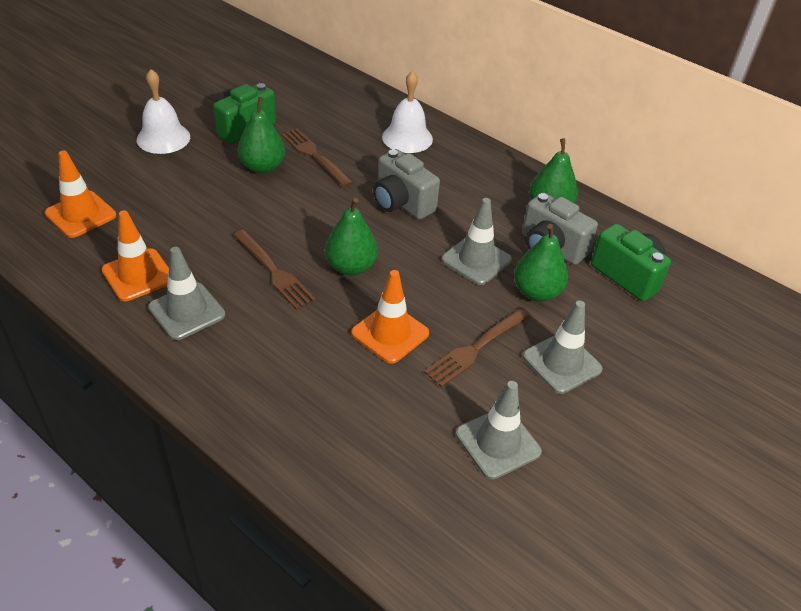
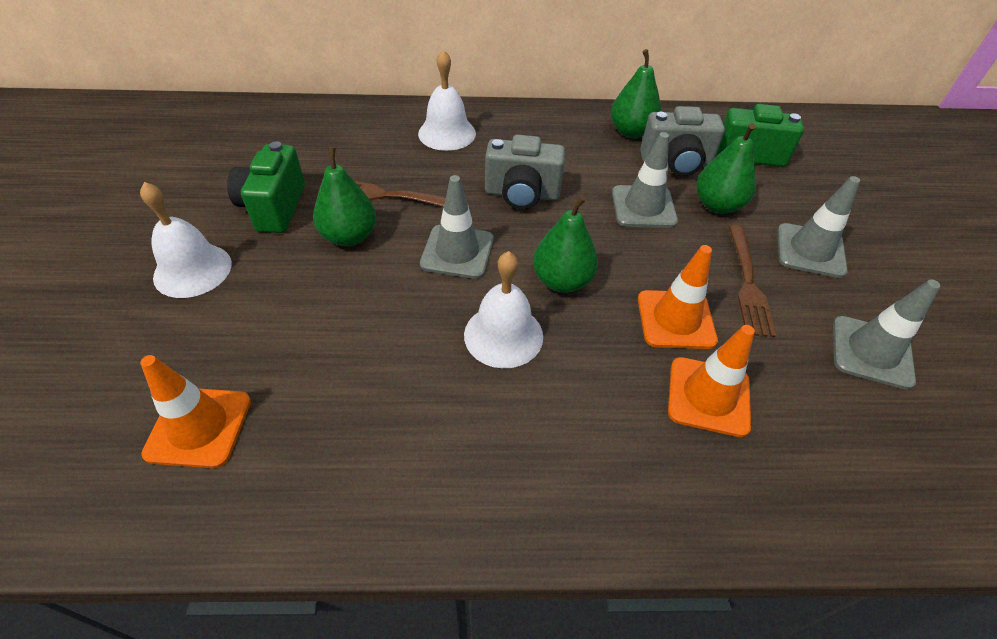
camera: 40 degrees left, 5 degrees up
orange traffic cone [102,210,169,301] -> orange traffic cone moved to [668,325,755,437]
grey traffic cone [148,247,225,340] -> grey traffic cone moved to [420,175,494,279]
brown fork [233,230,316,310] -> white bell [464,251,543,368]

